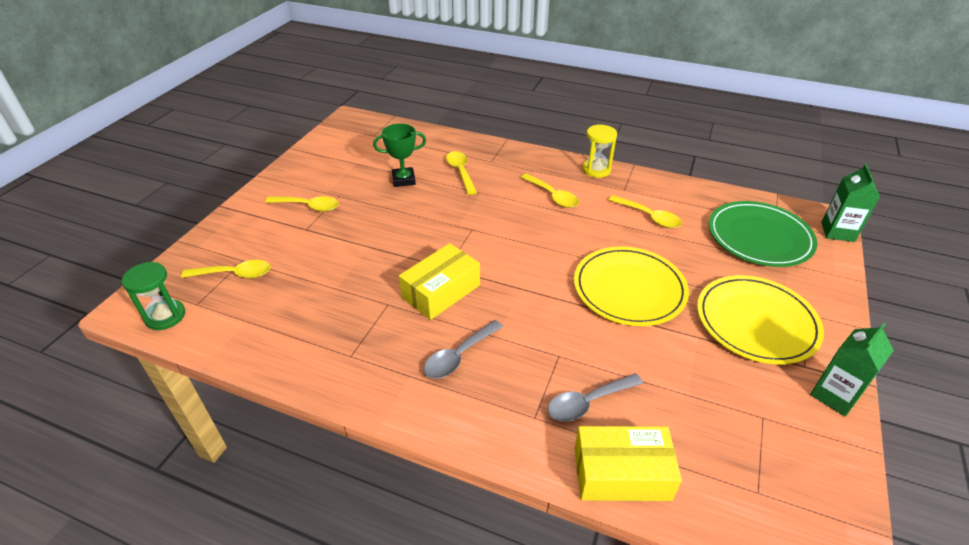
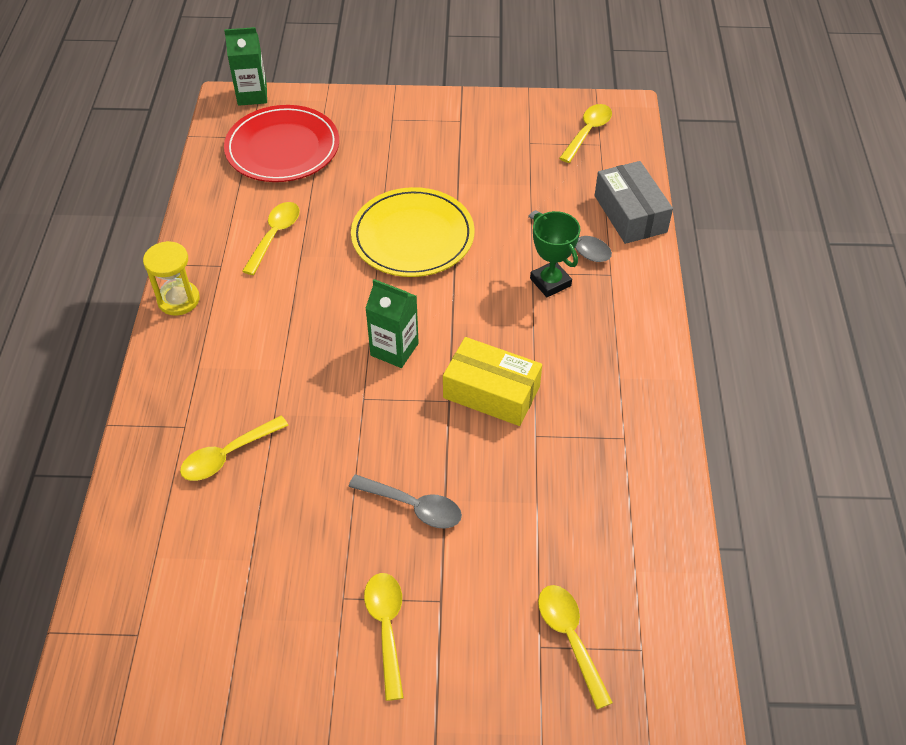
camera: 110 degrees left, 10 degrees up
green hourglass [122,262,185,330] -> none
green trophy [373,123,426,187] -> green trophy moved to [530,211,580,297]
grey spoon [424,320,503,379] -> grey spoon moved to [348,474,462,528]
yellow spoon [521,173,579,208] -> yellow spoon moved to [559,104,612,163]
yellow box [575,426,682,501] -> grey box [595,161,673,244]
yellow plate [697,275,824,365] -> none
green plate [709,201,817,267] -> red plate [224,105,339,182]
green carton [810,323,894,417] -> green carton moved to [365,279,419,368]

